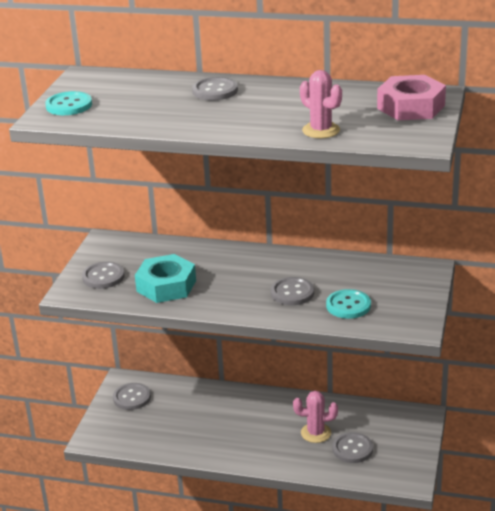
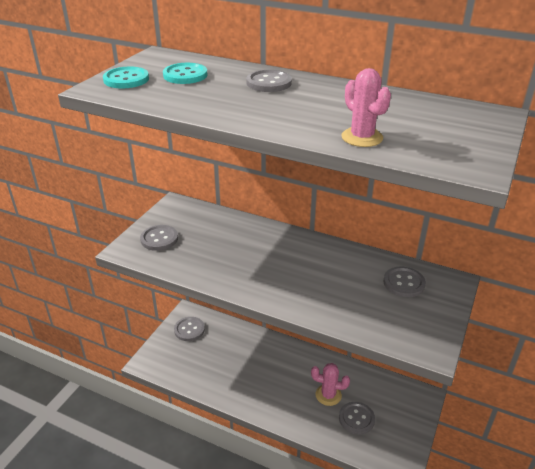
camera: 10 degrees right, 5 degrees up
turquoise nut [135,254,196,303] -> none
grey button [271,277,314,305] -> grey button moved to [383,267,426,297]
turquoise button [326,289,371,319] -> turquoise button moved to [163,63,208,84]
pink nut [377,75,446,120] -> none

